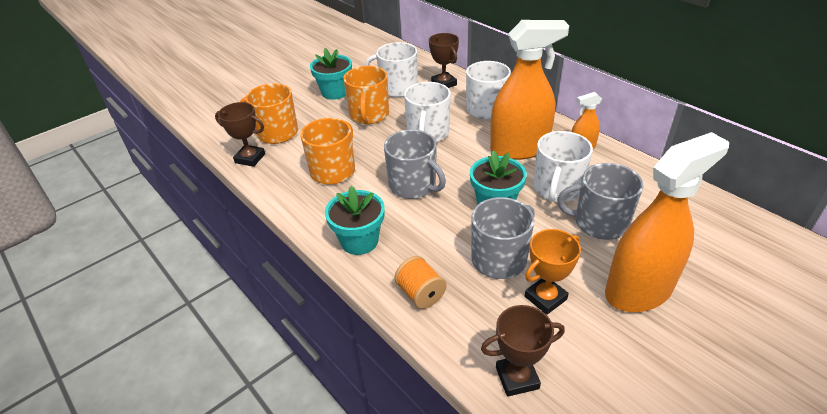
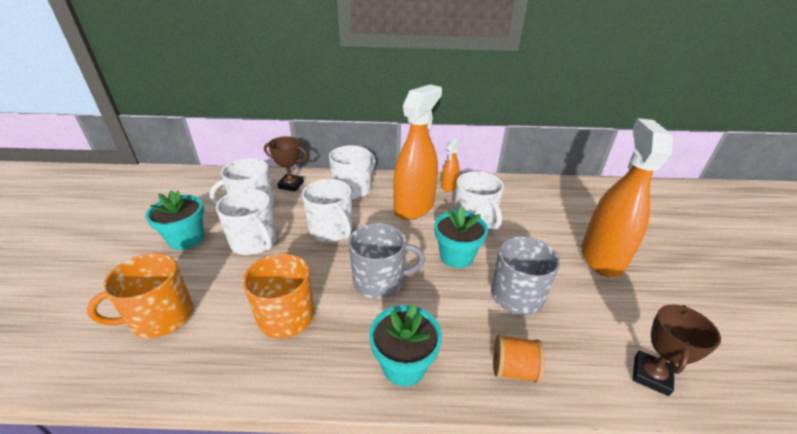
camera: 50 degrees left, 5 degrees down
brown trophy [215,102,265,167] -> none
orange mug [343,66,389,124] -> white mug [216,189,277,255]
orange trophy [525,229,581,315] -> none
grey mug [557,163,644,240] -> none

